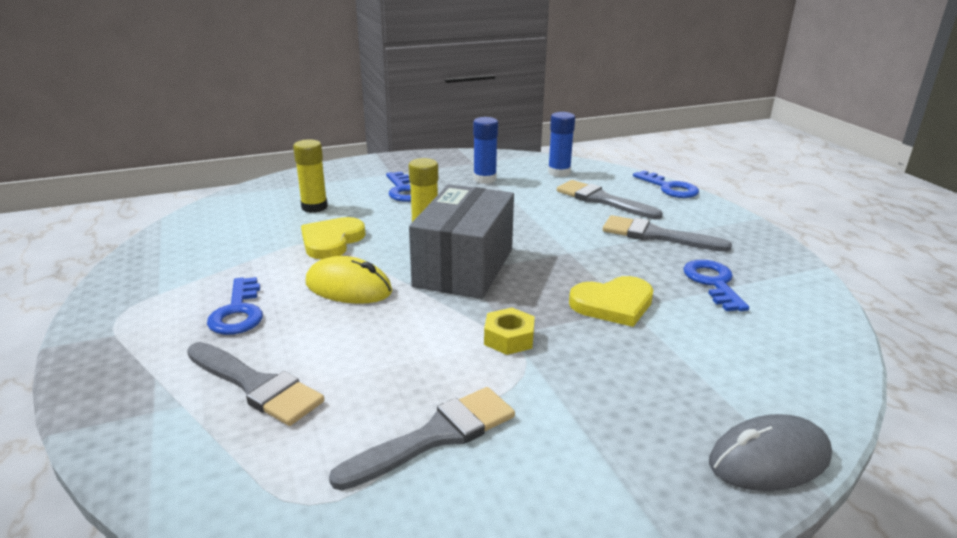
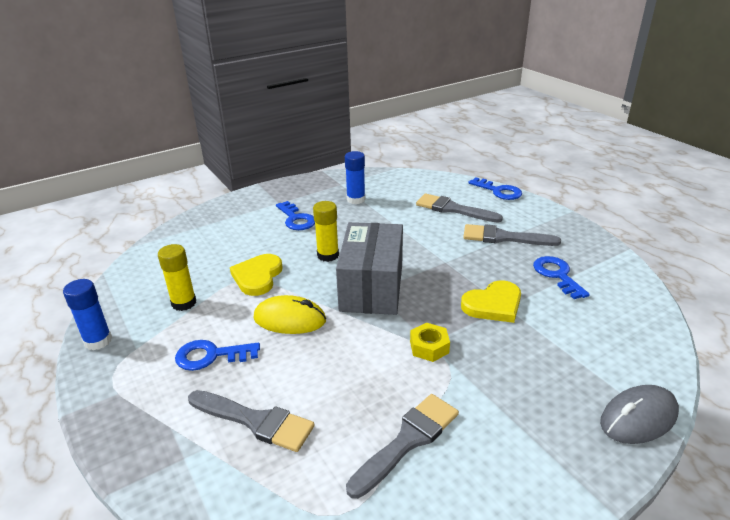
camera: 10 degrees left, 5 degrees up
blue key [207,277,263,335] -> blue key turned 105 degrees clockwise [175,340,260,371]
yellow glue stick [293,139,328,213] -> yellow glue stick moved to [158,244,196,311]
blue glue stick [548,112,575,177] -> blue glue stick moved to [63,279,112,350]

